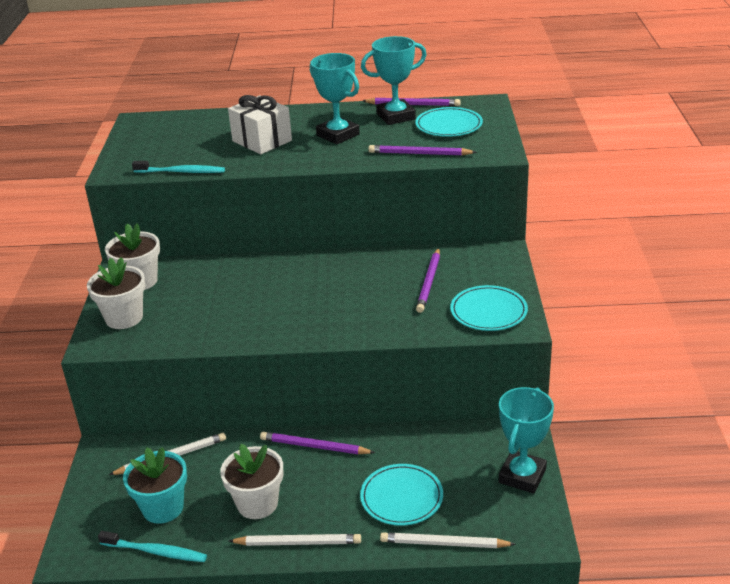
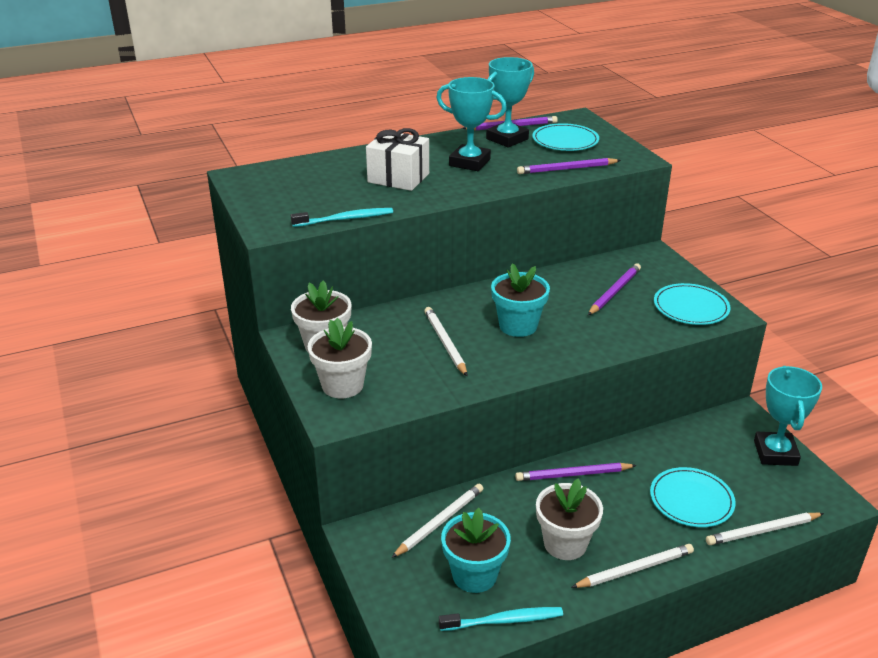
camera: 25 degrees left, 0 degrees up
purple pencil [416,248,440,313] -> purple pencil turned 135 degrees counterclockwise [588,263,641,315]
none -> white pencil [424,307,467,376]
none -> turquoise flower pot [491,264,550,337]

